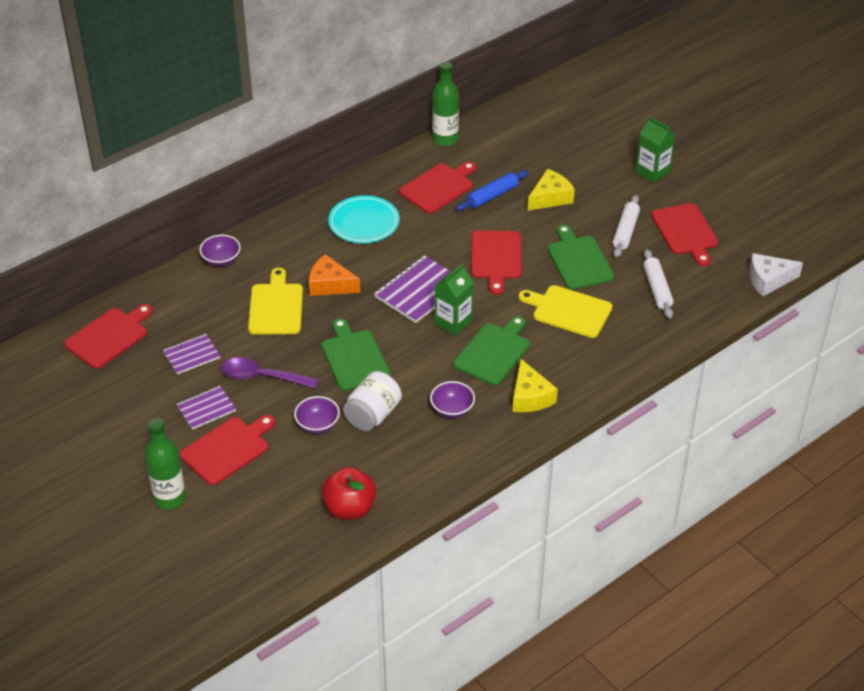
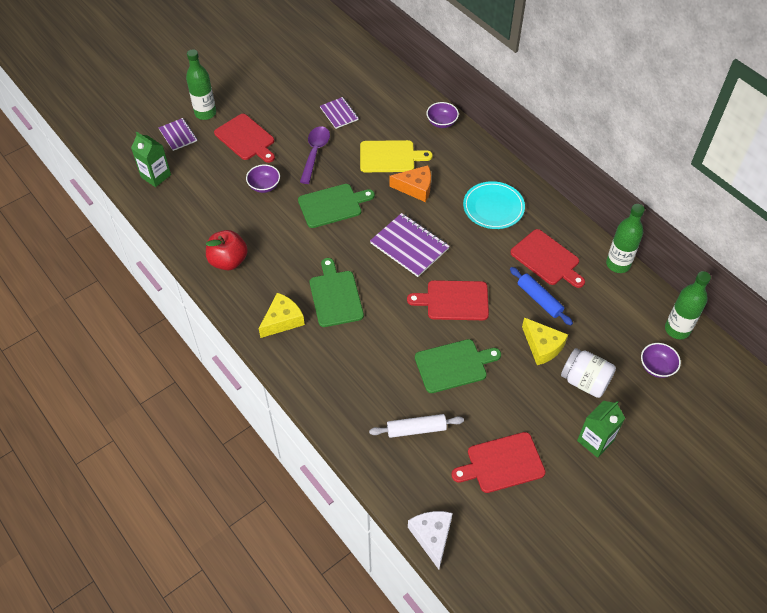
camera: 90 degrees right, 10 degrees up
red cutting board [64,304,153,369] -> none
purple notebook [176,386,236,430] -> purple notebook moved to [159,118,197,151]
orange cheese [309,254,360,296] -> orange cheese turned 75 degrees clockwise [390,165,431,202]
red apple [322,467,376,520] -> red apple moved to [206,230,248,270]
white jar [343,371,402,431] -> white jar moved to [561,348,616,398]
purple bowl [430,381,475,418] -> purple bowl moved to [641,343,681,378]
green carton [434,264,474,335] -> green carton moved to [131,132,171,187]
green cutting board [454,316,530,385] -> green cutting board turned 135 degrees counterclockwise [310,258,364,327]
yellow cheese [513,359,558,412] -> yellow cheese turned 150 degrees clockwise [259,293,305,338]
yellow cutting board [518,285,612,338] -> none
white rolling pin [613,195,640,258] -> none
none -> green bottle [665,271,711,339]

